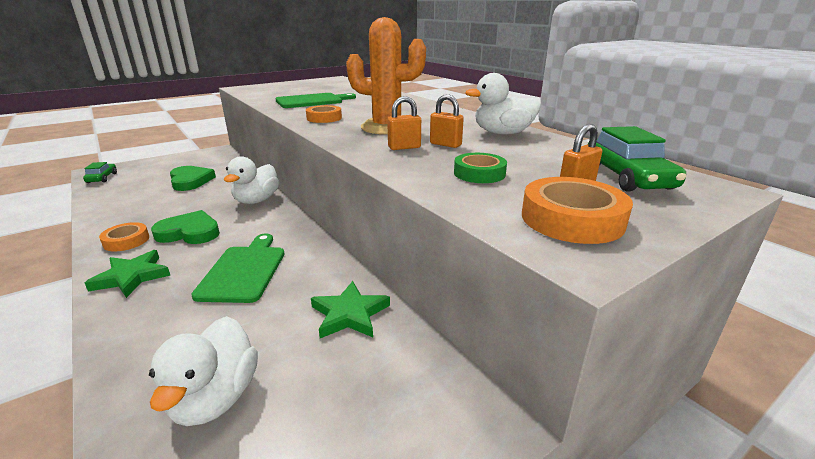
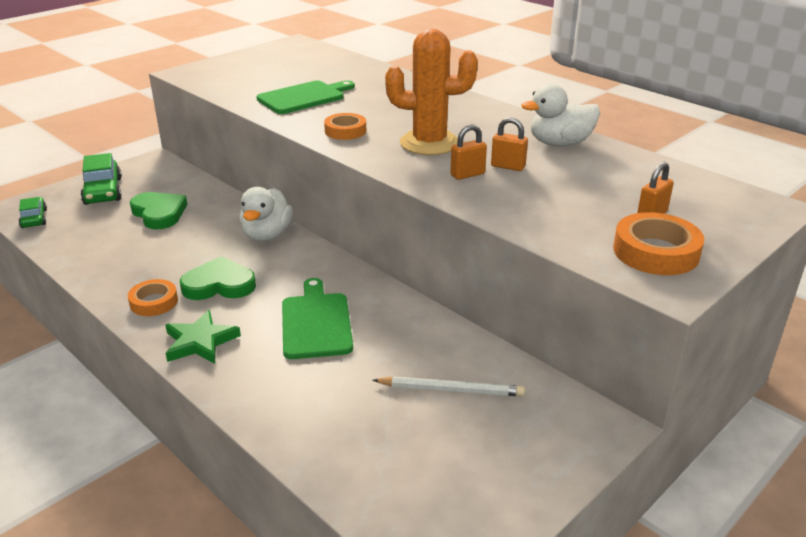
camera: 10 degrees left, 5 degrees up
white duck [149,316,258,426] -> none
green star [311,281,390,338] -> none
green tape [454,153,507,183] -> none
green car [587,126,686,192] -> green car moved to [81,153,122,205]
none -> white pencil [373,376,525,397]

